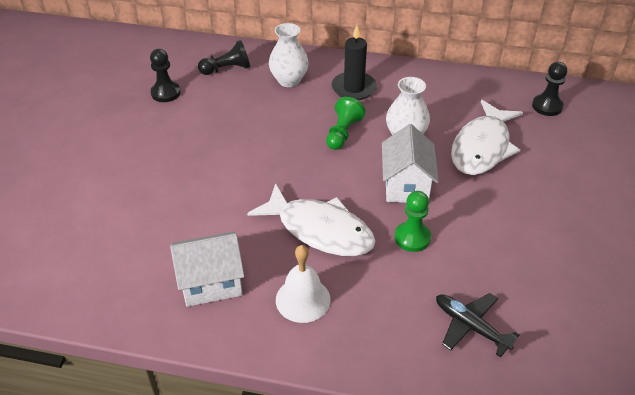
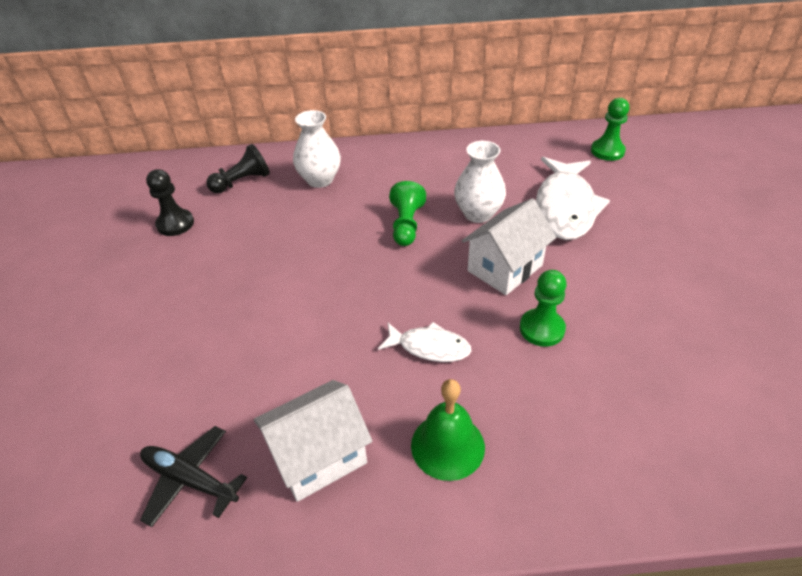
camera: 15 degrees left, 0 degrees up
white fish [247,183,375,256] -> white fish [378,322,471,362], size x0.55
white bell [276,245,331,323] -> green bell [411,379,485,481]
black candle [331,25,377,100] -> none
white house [382,124,439,203] -> white house turned 60 degrees clockwise [462,198,556,295]
black plane [436,293,519,357] -> black plane moved to [140,426,247,527]
black pawn [532,62,567,116] -> green pawn [591,98,629,161]

